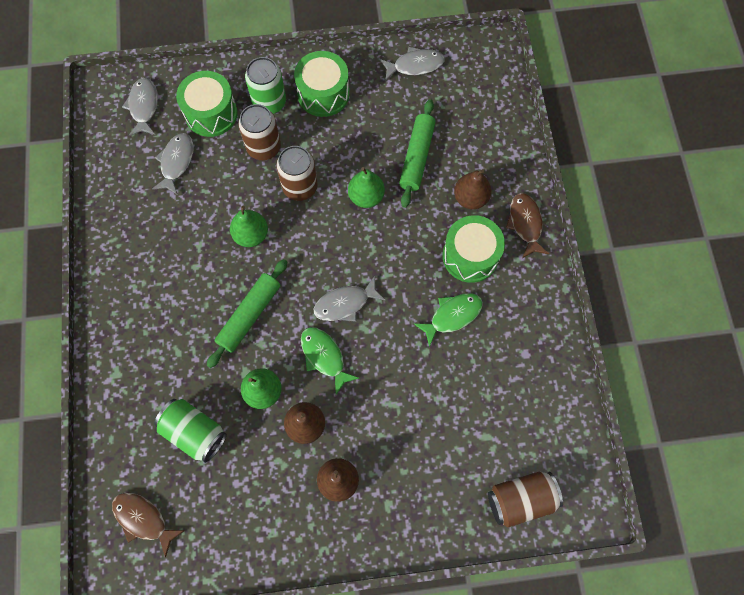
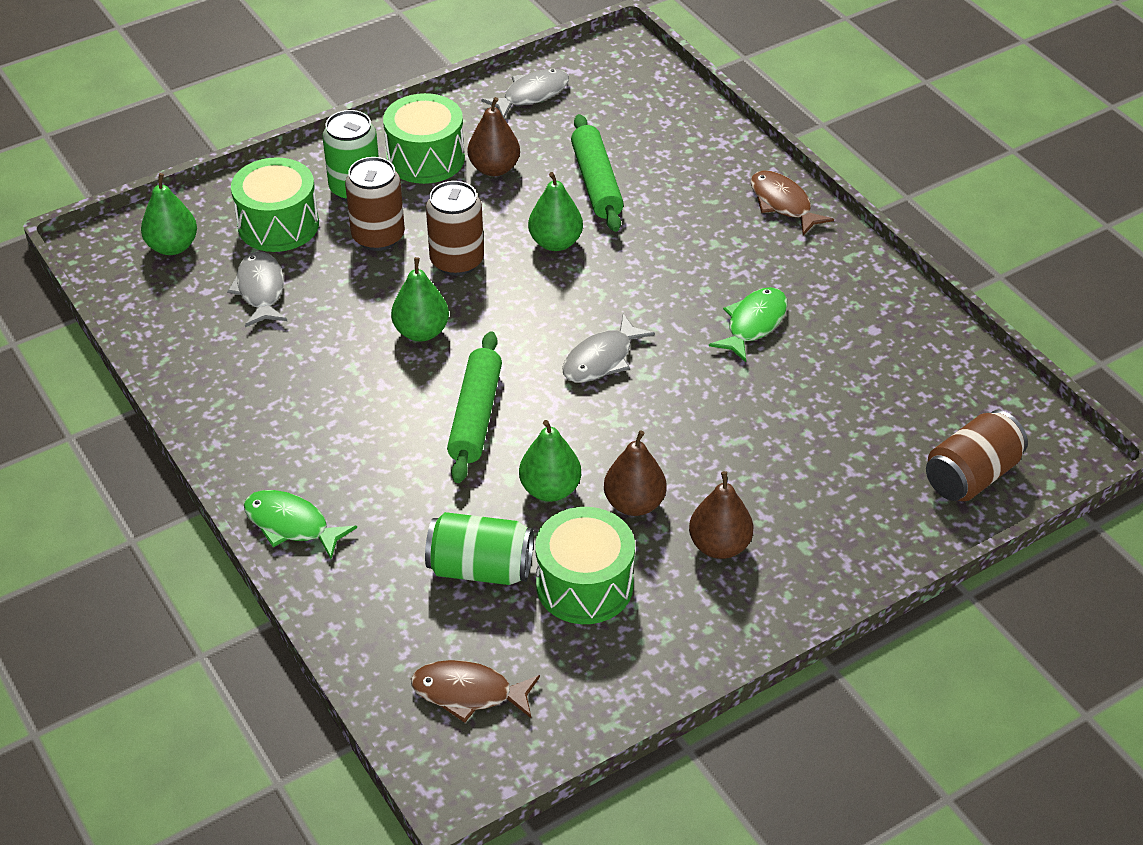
camera: 25 degrees left, 25 degrees down
grey fish [122,78,158,136] -> green pear [141,173,197,255]
green fish [301,327,359,394] -> green fish moved to [244,490,357,559]
green drum [443,215,505,283] -> green drum moved to [535,507,635,624]
brown pear [454,169,492,209] -> brown pear moved to [468,97,520,176]

